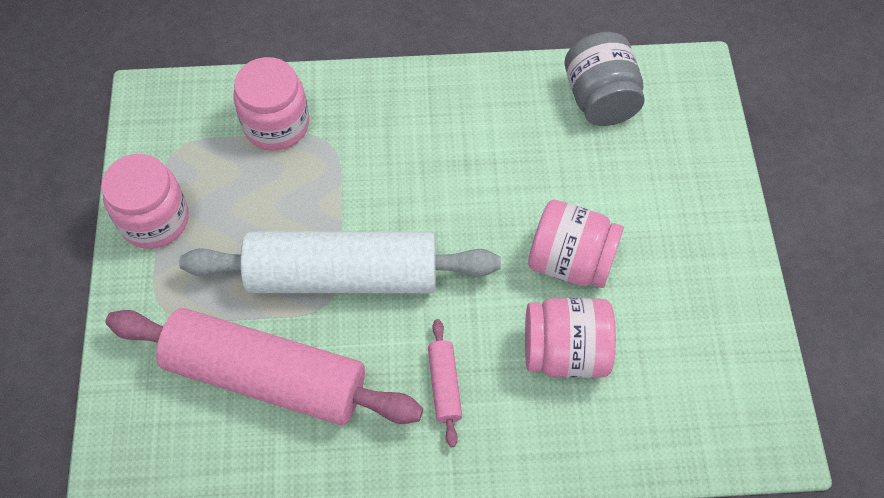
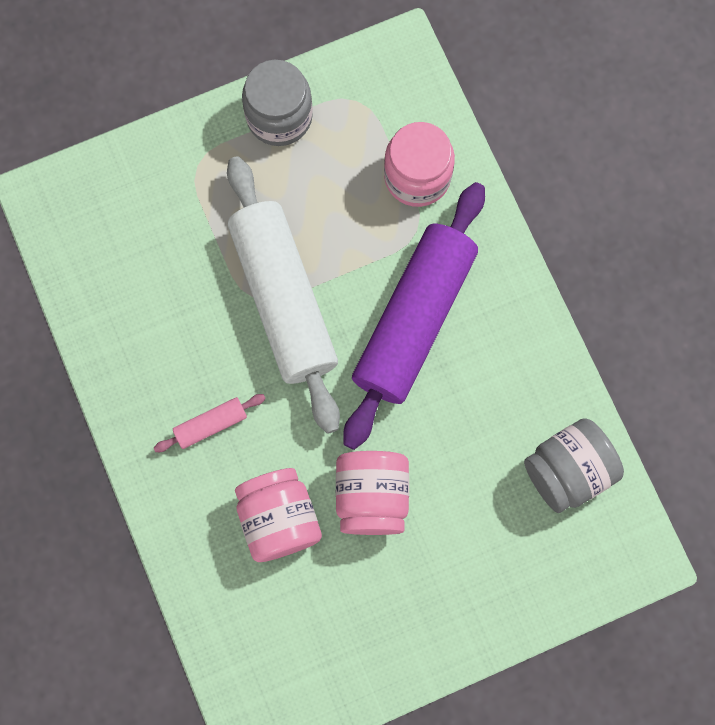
camera: 70 degrees right, 15 degrees up
pink jar [101,154,189,249] -> grey jar [242,60,313,146]
pink rolling pin [105,308,423,425] -> none
none -> purple rolling pin [343,182,485,450]

